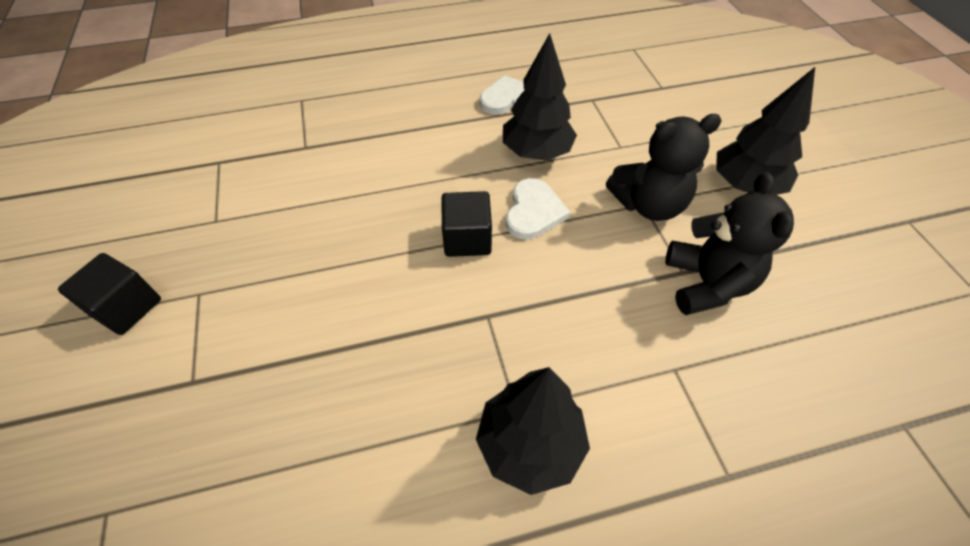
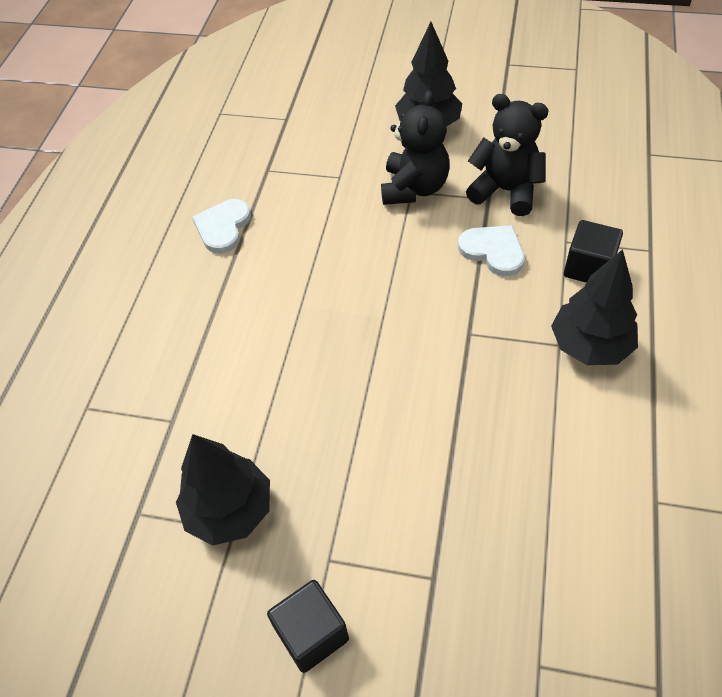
camera: 60 degrees left, 0 degrees up
black cube [442,191,492,257] -> black cube moved to [564,220,623,283]
black tree [503,33,577,161] -> black tree moved to [176,434,270,545]
white heart [506,178,570,239] -> white heart moved to [458,225,525,276]

